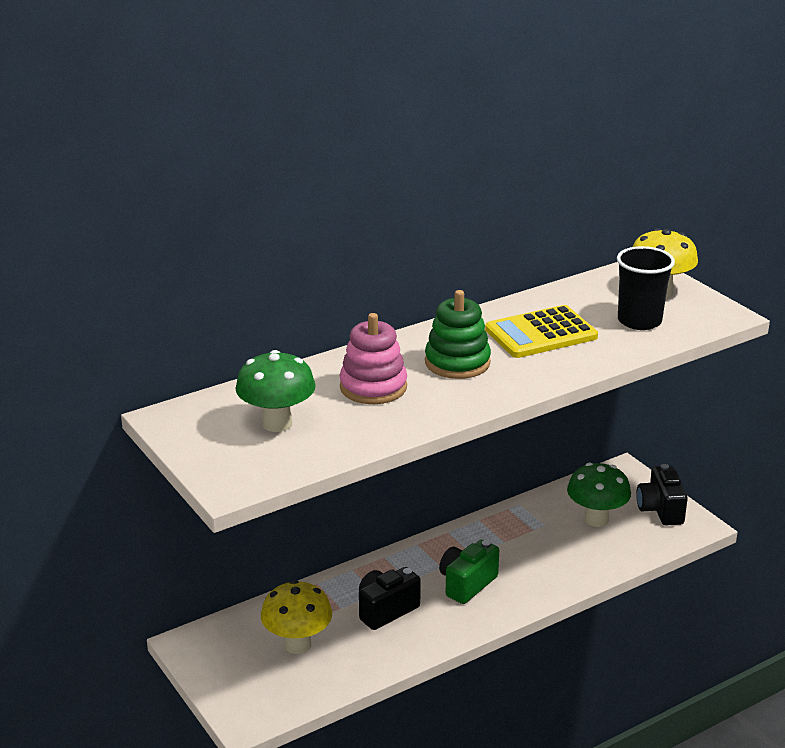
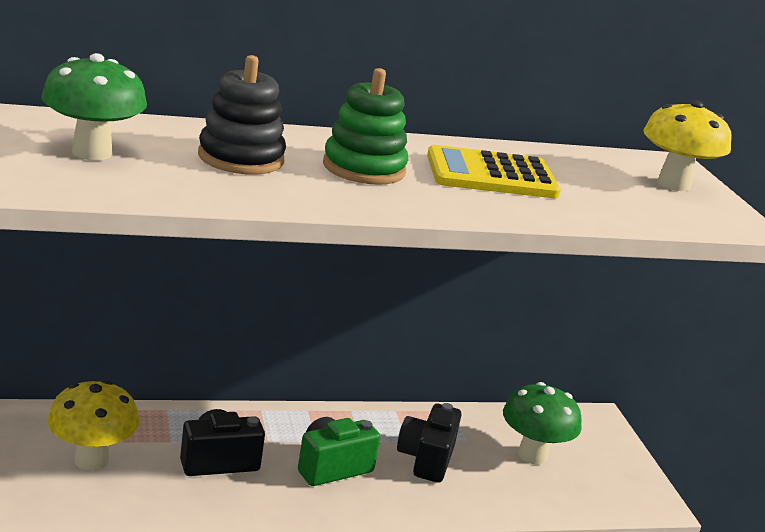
camera: 15 degrees right, 5 degrees down
pink stacking toy [339,313,407,404] -> black stacking toy [198,55,286,175]
black cup [617,246,675,330] -> none
black camera [636,464,688,525] -> black camera moved to [397,403,461,483]

